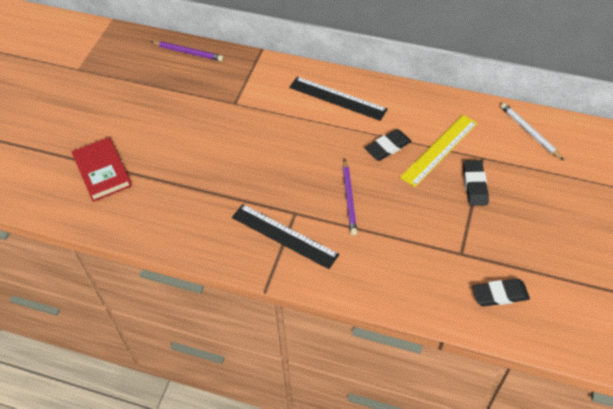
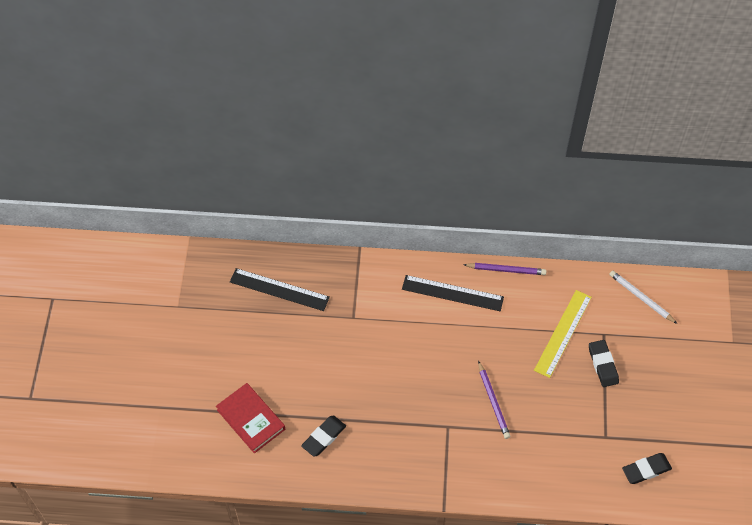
camera: 15 degrees left, 5 degrees up
purple pencil [151,41,224,61] -> purple pencil moved to [464,263,546,275]
black ruler [232,204,339,269] -> black ruler moved to [230,268,330,311]
black eraser [365,129,412,161] -> black eraser moved to [301,415,346,457]

